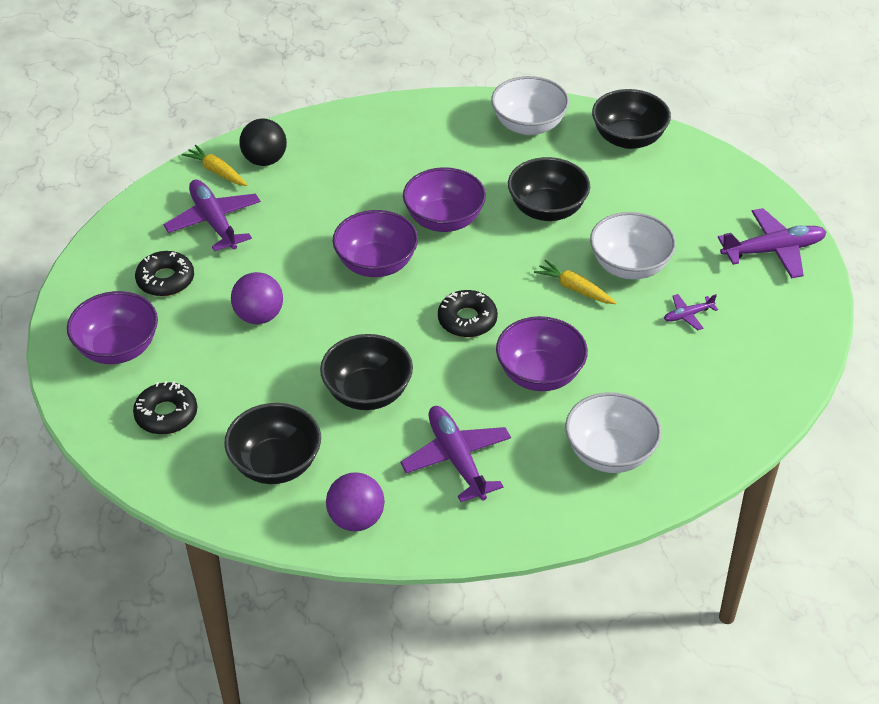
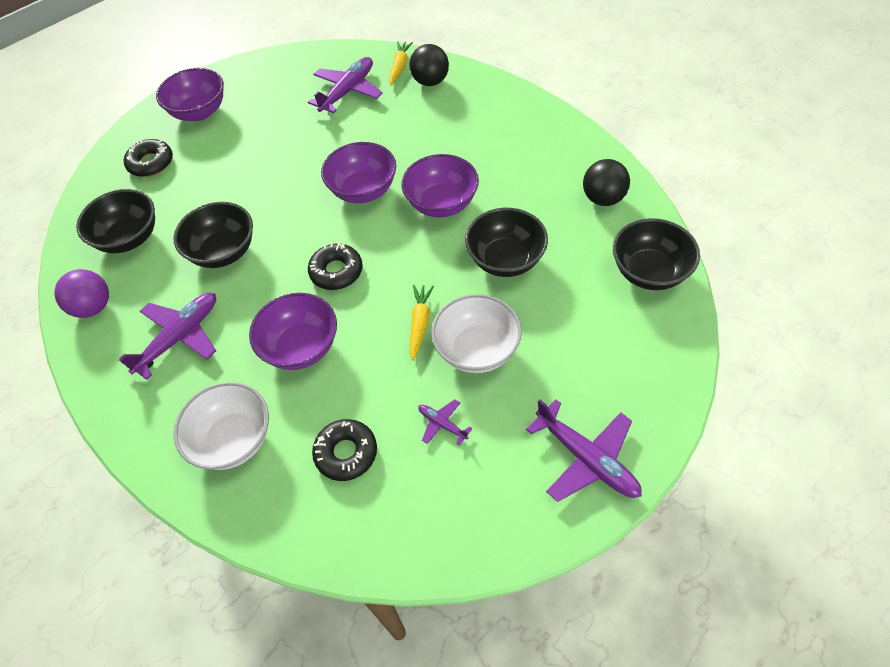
camera: 65 degrees right, 10 degrees up
black donut [135,251,194,296] -> black donut moved to [312,419,377,481]
purple ball [231,272,283,324] -> none
white bowl [491,76,569,135] -> black ball [583,159,630,206]

